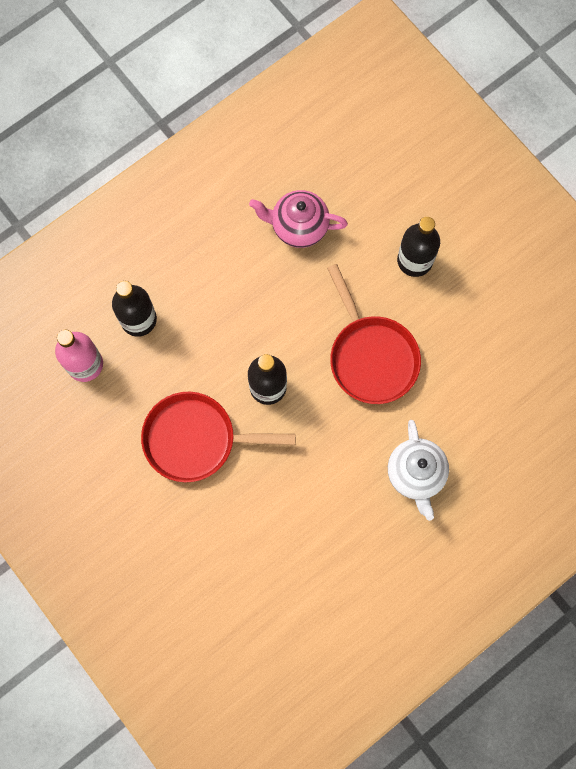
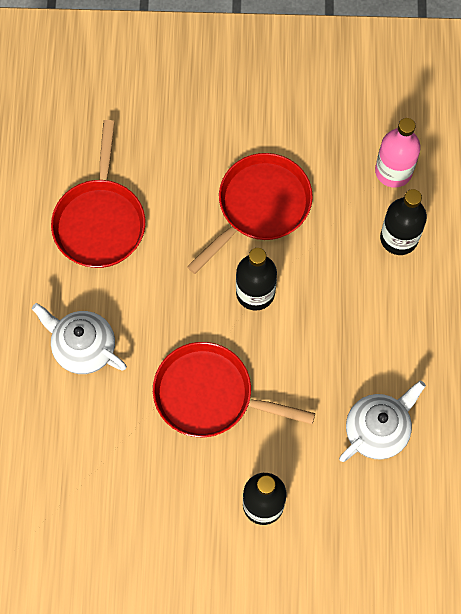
camera: 130 degrees right, 5 degrees down
pink teapot [249,190,348,248] -> white teapot [339,381,426,462]
none -> red pan [51,120,145,268]

